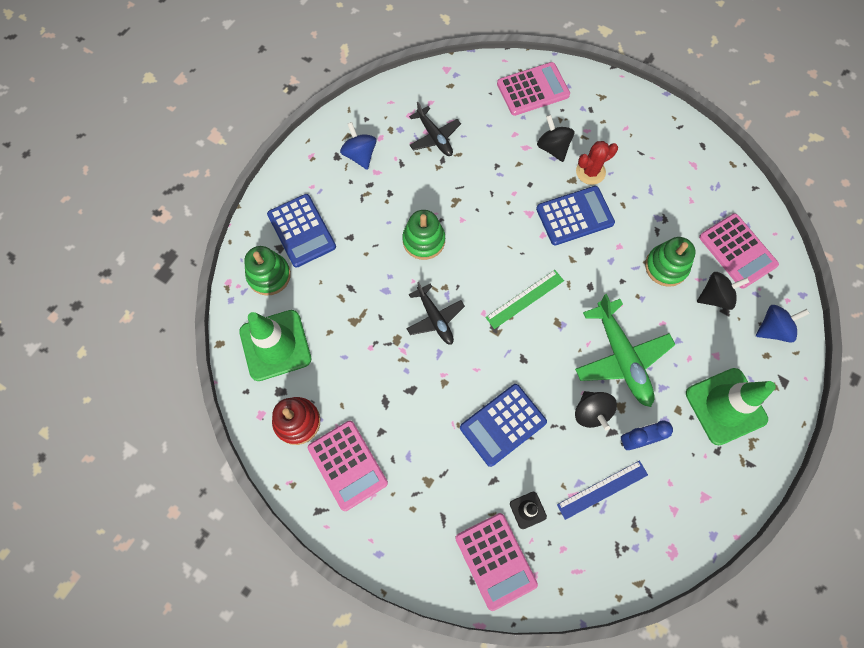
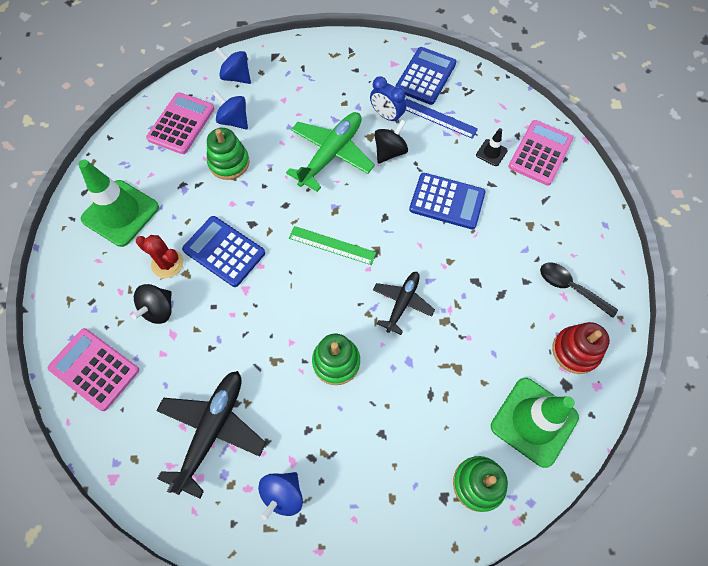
camera: 125 degrees left, 5 degrees down
blue calculator [267,194,336,268] -> blue calculator moved to [395,47,456,105]
pink calculator [308,420,388,511] -> black spoon [540,263,618,318]
black plane [409,102,461,156] -> black plane [156,371,266,499], size x1.63
green traffic cone [686,368,776,445] -> green traffic cone moved to [78,160,159,247]
black spinning top [697,272,749,310] -> blue spinning top [212,90,248,129]

